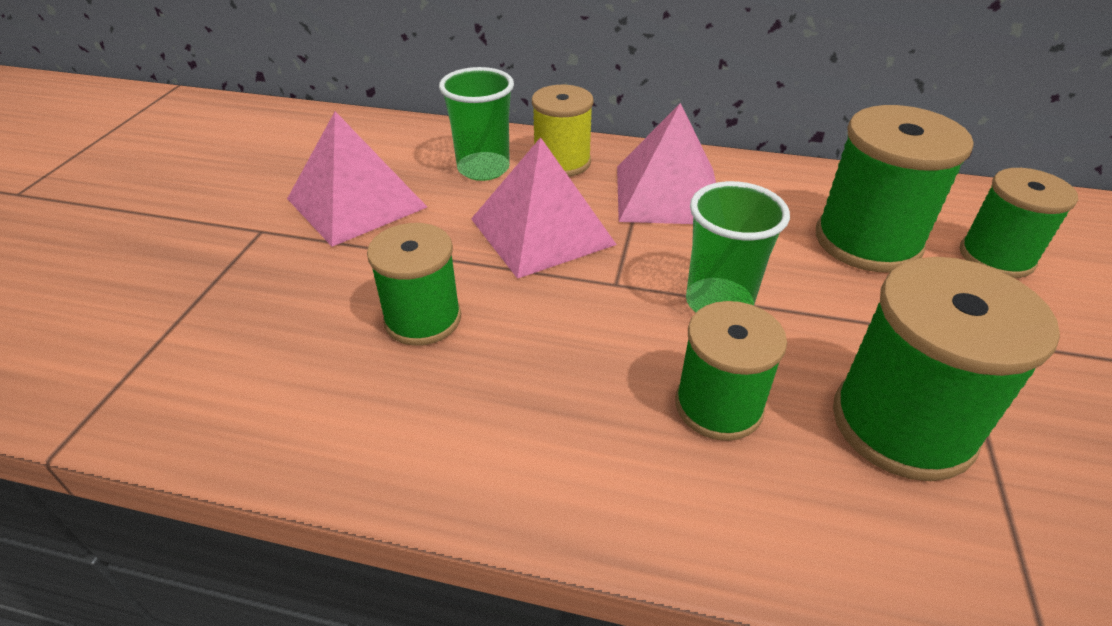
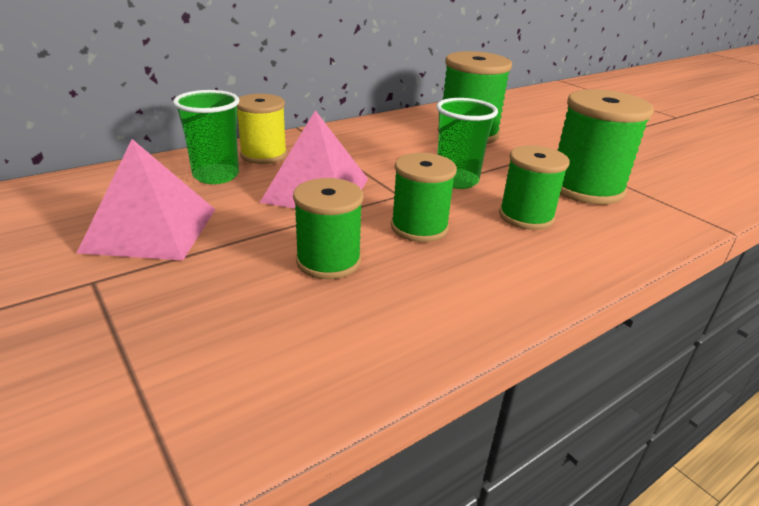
camera: 50 degrees left, 10 degrees down
pink pyramid [617,103,716,224] -> none
green spool [960,168,1078,278] -> green spool moved to [391,153,457,242]

